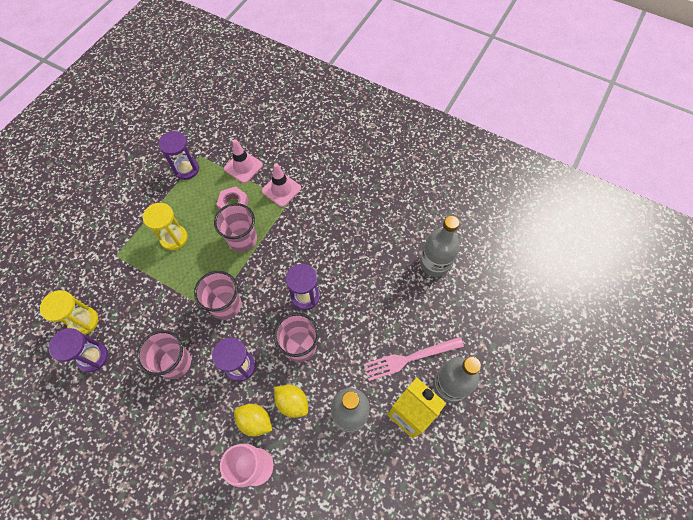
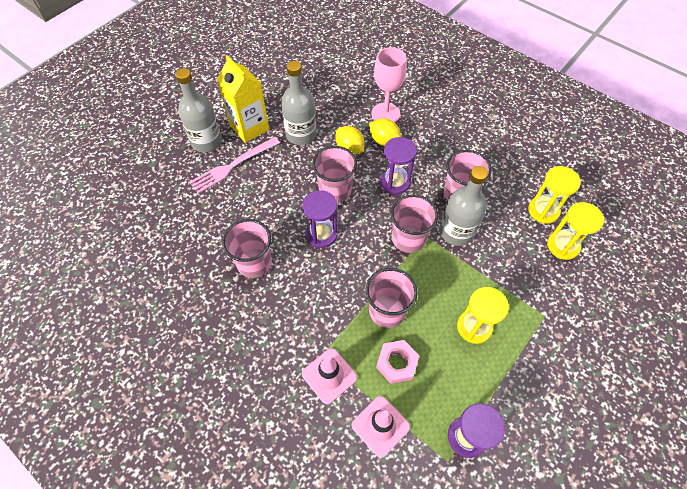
camera: 170 degrees left, 5 degrees down
purple hourglass [48,328,108,372] -> yellow hourglass [528,166,581,224]
pink fork [363,337,464,381] -> pink fork turned 150 degrees clockwise [190,137,280,194]
grey bottle [420,216,460,277] -> grey bottle moved to [440,166,488,246]
none -> pink cup [222,219,272,278]

